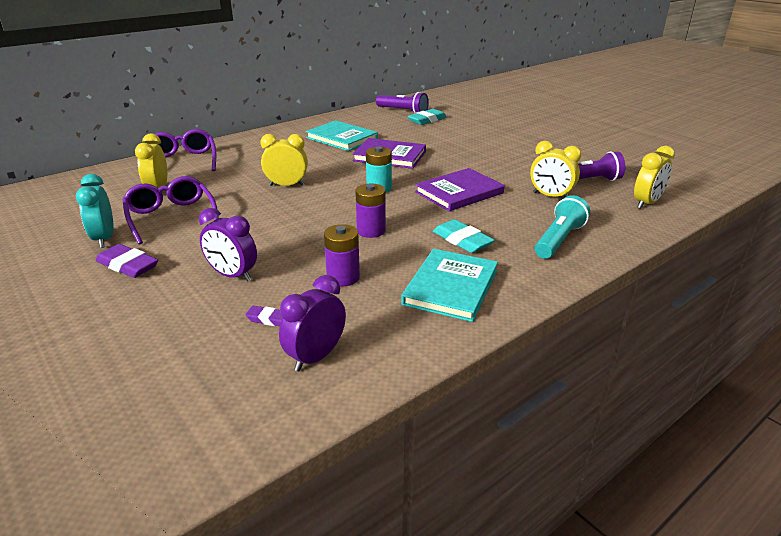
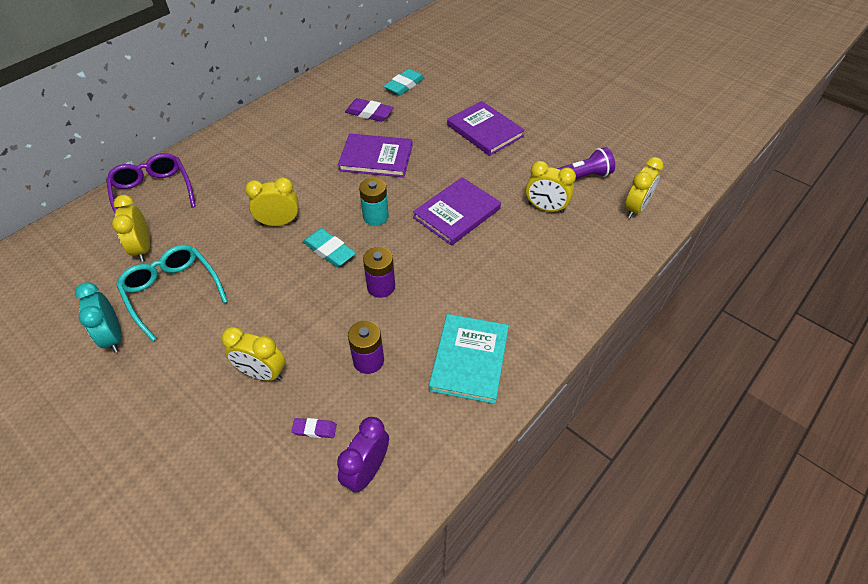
camera: 10 degrees left, 20 degrees up
purple eraser [96,244,159,278] -> purple eraser moved to [345,98,394,122]
purple glasses [122,176,219,245] -> turquoise glasses [116,245,228,341]
purple clock [199,208,257,281] -> yellow clock [221,327,285,381]
turquoise book [306,120,378,151] -> none
purple flashlight [376,92,429,114] -> none
turquoise eraser [433,219,495,253] -> turquoise eraser moved to [303,228,356,267]
turquoise flashlight [535,195,590,259] -> none
none -> purple book [447,101,525,156]

